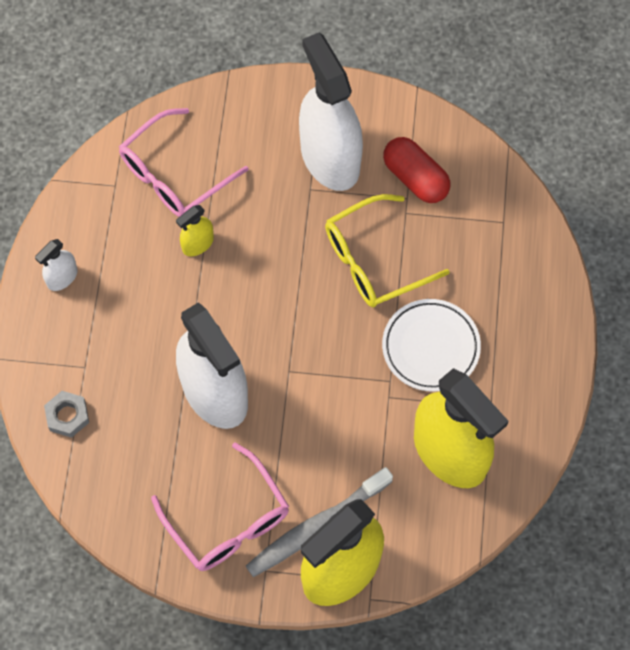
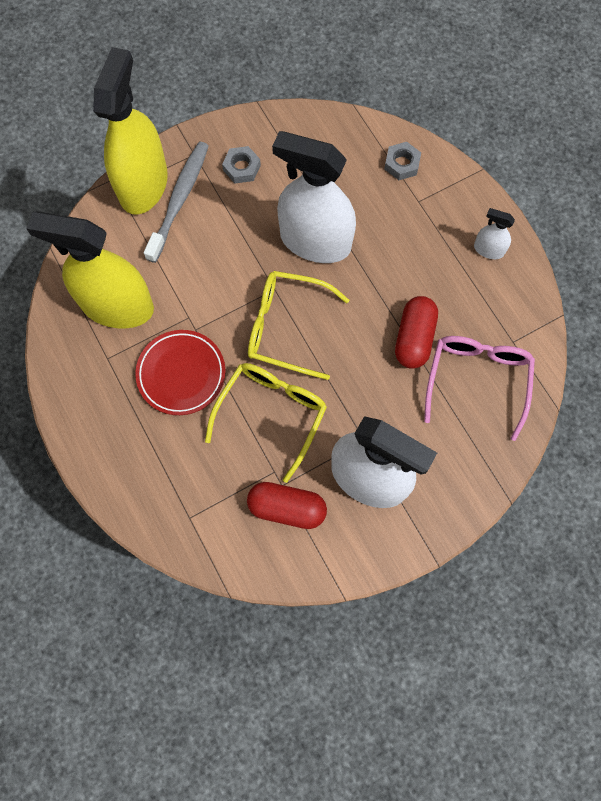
camera: 145 degrees right, 5 degrees up
white spray bottle [35,239,77,291] -> white spray bottle turned 75 degrees counterclockwise [474,208,515,259]
pink glasses [151,442,289,571] -> grey nut [222,146,261,184]
yellow spray bottle [176,205,214,256] -> red capsule [395,296,438,369]
white plate [382,299,481,392] -> red plate [135,330,226,415]
none -> yellow glasses [248,271,349,380]

